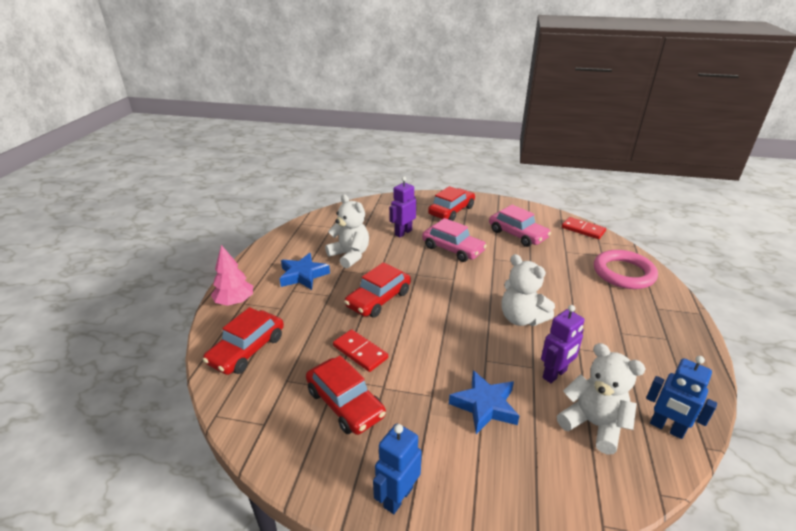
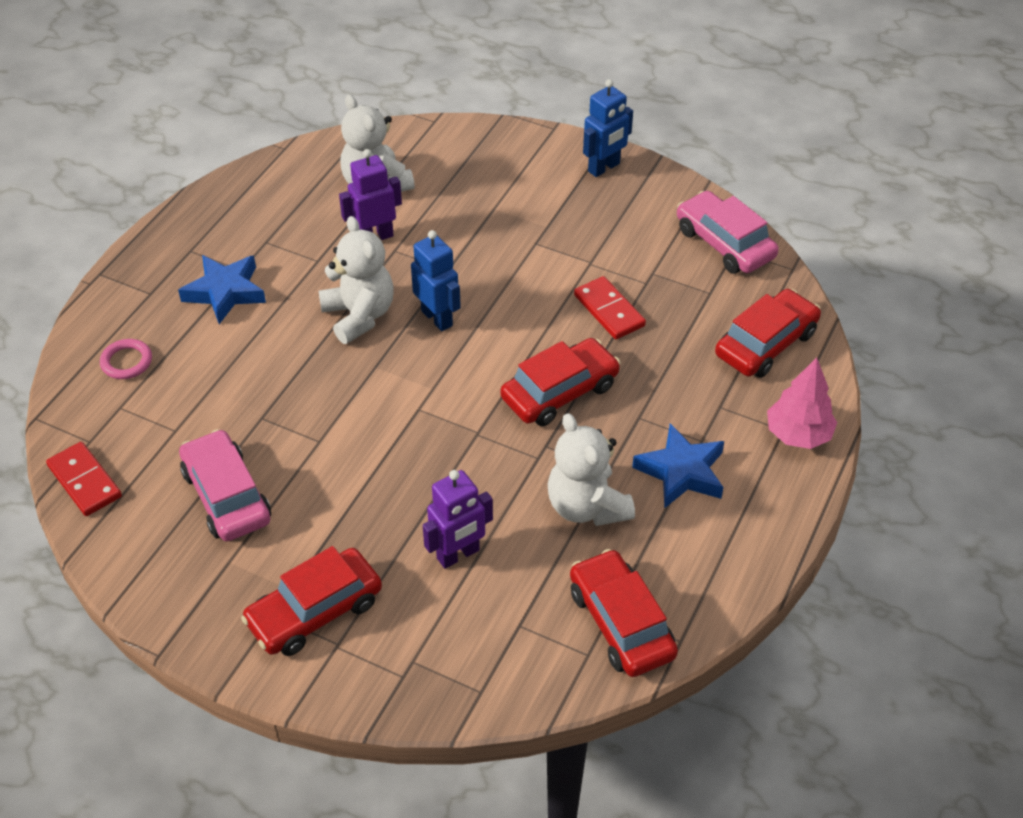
camera: 165 degrees left, 15 degrees up
red car [306,355,386,435] -> red car moved to [570,549,678,677]
pink car [422,218,487,262] -> pink car moved to [677,191,779,274]
blue star [449,370,519,434] -> blue star moved to [178,255,266,324]
pink ring [594,250,658,289] -> pink ring [100,339,152,379], size x0.49
blue robot [646,356,717,439] -> blue robot moved to [411,230,461,331]

